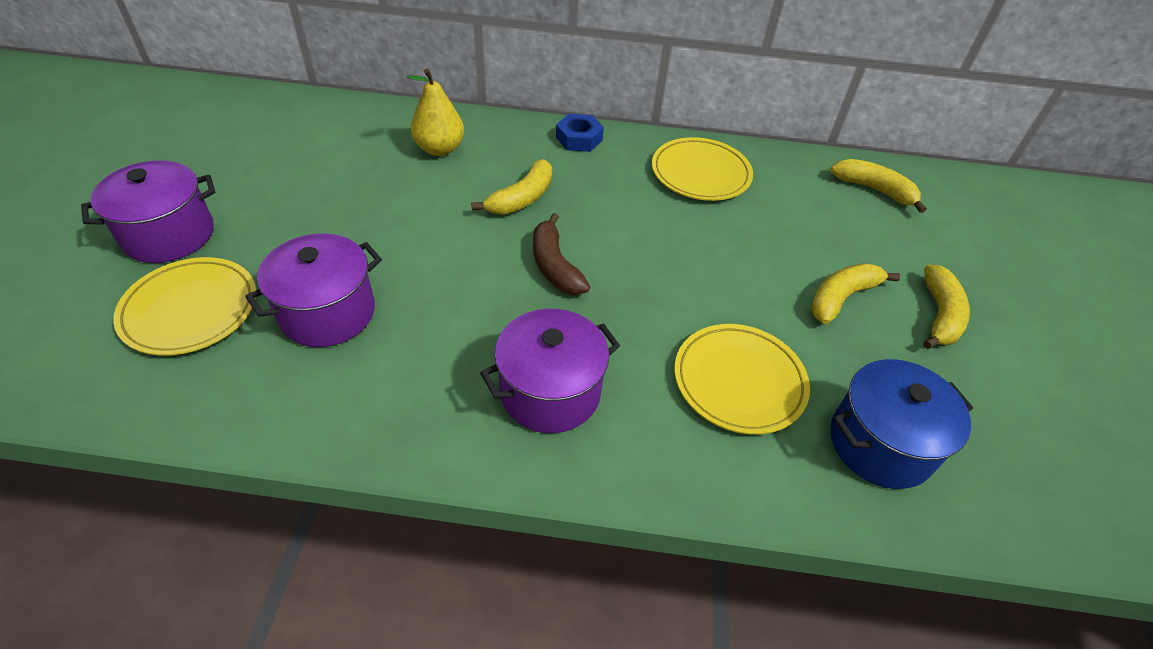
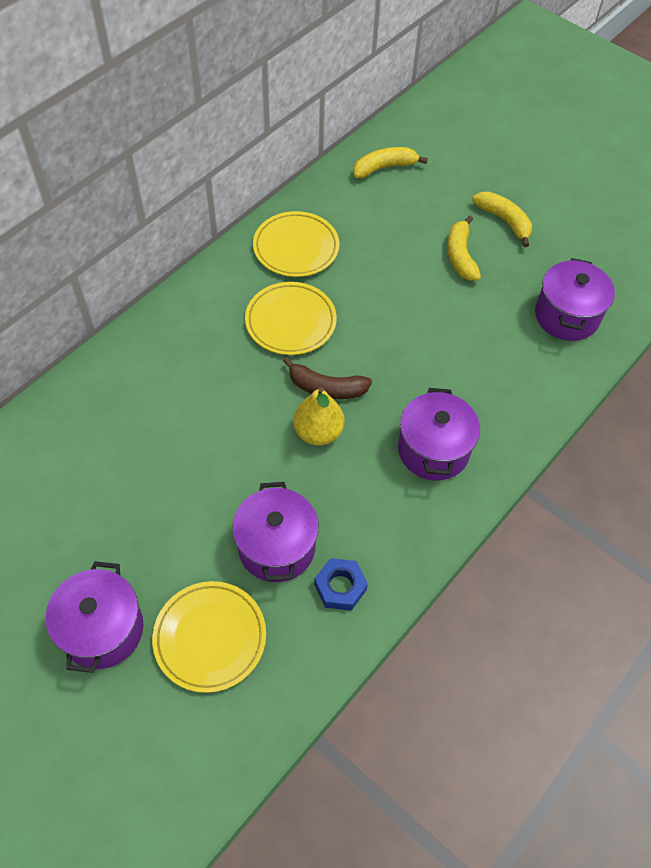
camera: 55 degrees left, 10 degrees up
yellow pear [407,69,464,156] -> yellow pear moved to [293,387,344,445]
yellow banana [471,159,552,214] -> none
blue nut [556,114,604,152] -> blue nut moved to [314,558,368,611]
yellow plate [674,324,810,435] -> yellow plate moved to [245,282,337,355]
blue pot [830,359,973,489] -> purple pot [535,258,615,341]

